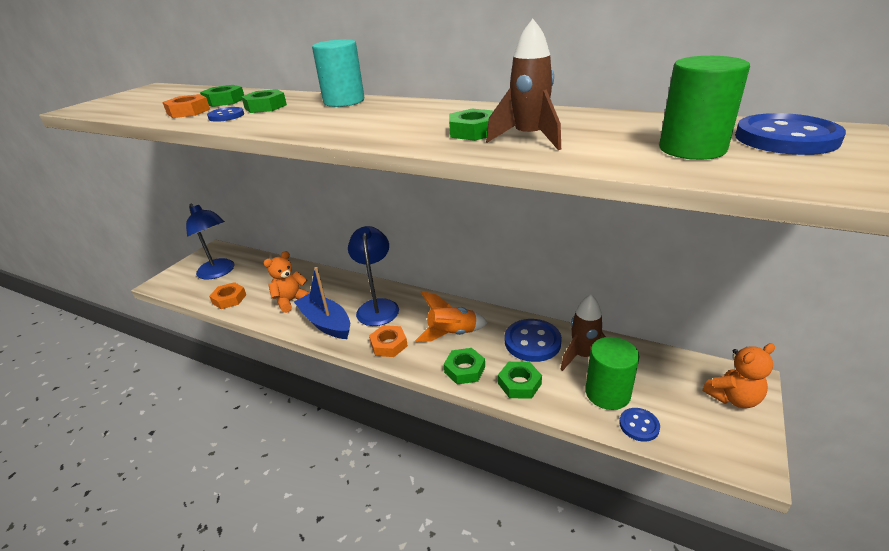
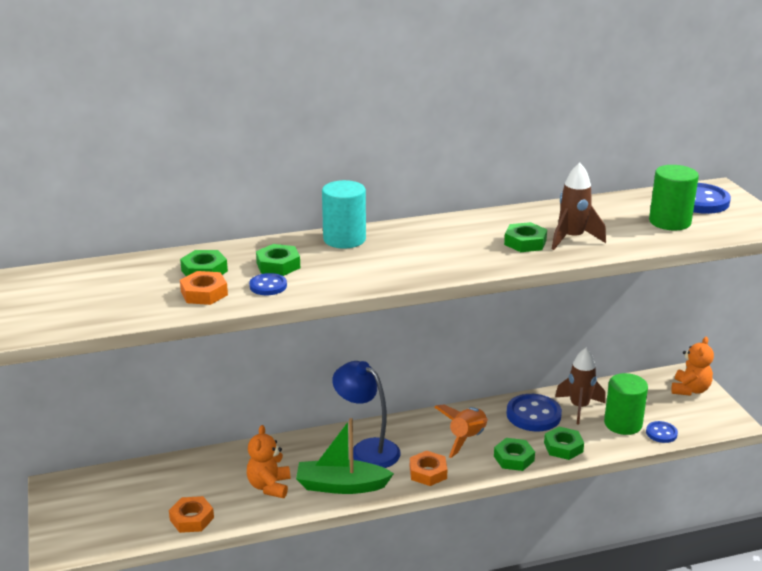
camera: 45 degrees left, 5 degrees down
blue lamp [186,204,234,279] -> none
blue boat [294,267,350,339] -> green boat [296,418,394,494]

